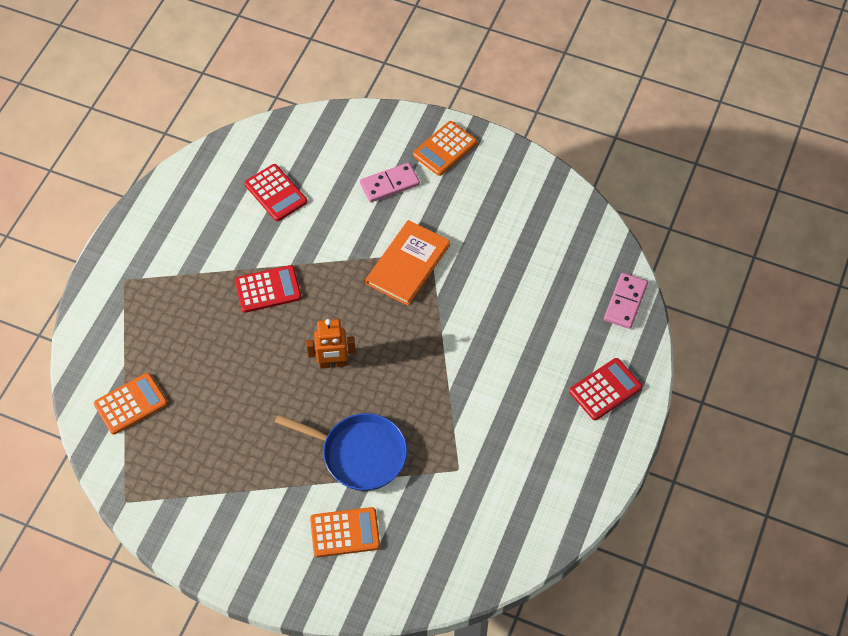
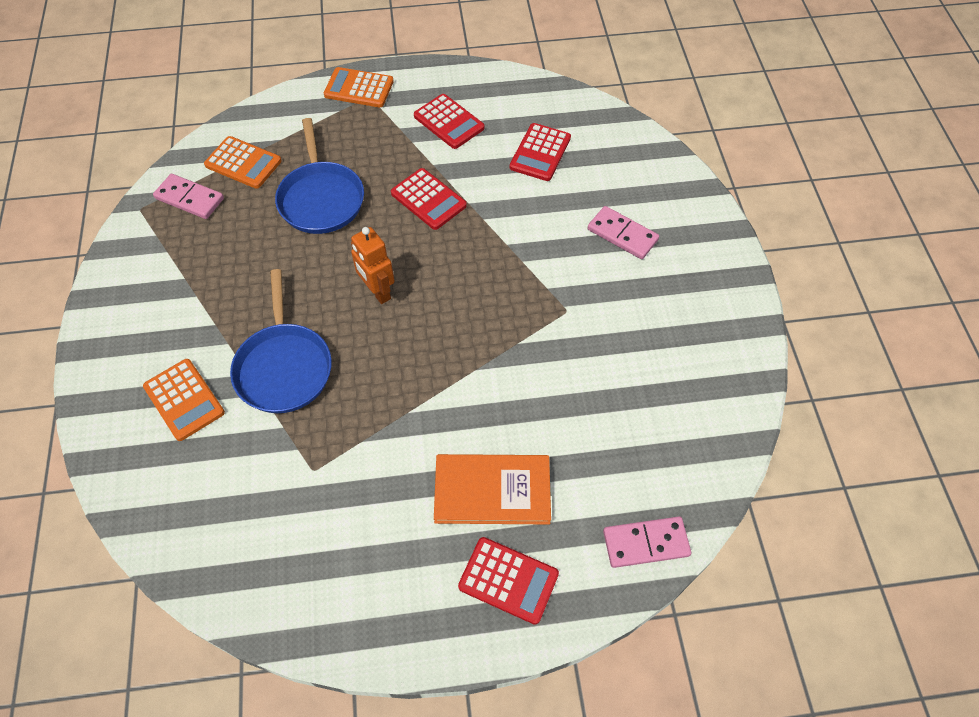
camera: 60 degrees right, 0 degrees up
orange book [366,220,450,306] -> orange book moved to [434,454,551,524]
orange calculator [413,121,477,176] -> orange calculator moved to [324,67,394,107]
none -> pink domino [153,174,224,219]
none -> blue pan [275,118,364,234]
none -> red calculator [414,94,485,149]

